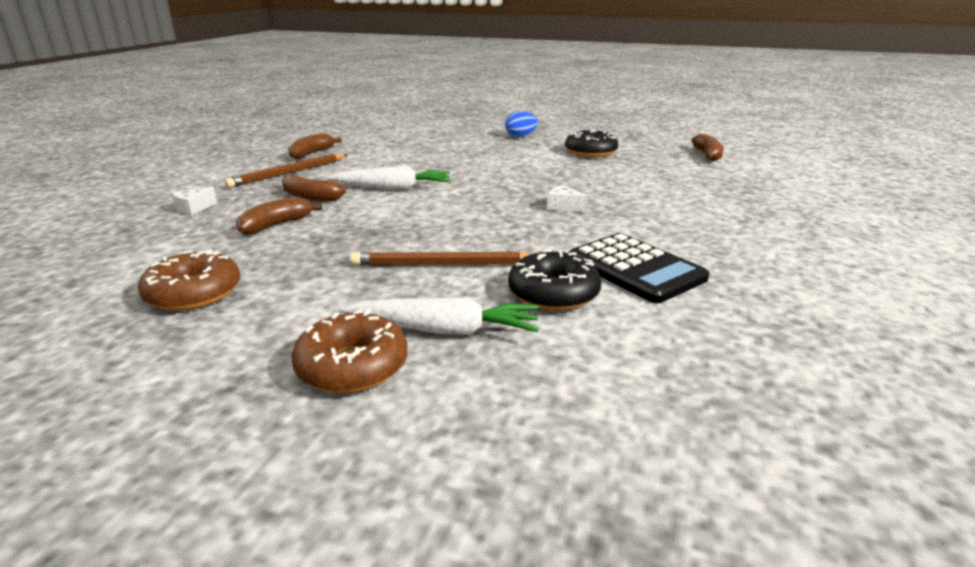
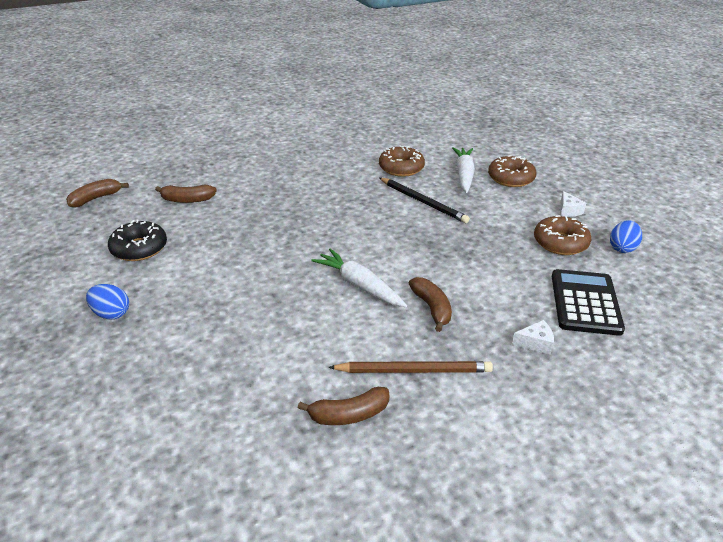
camera: 135 degrees left, 10 degrees up
brown banana [236,197,322,235] -> brown banana moved to [155,185,217,203]
white carrot [341,297,539,335] -> white carrot turned 45 degrees clockwise [452,147,475,193]
brown pencil [350,252,530,265] -> black pencil [380,178,470,223]
black donut [508,250,601,311] -> brown donut [379,146,425,177]
white cheese [547,185,587,212] -> white cheese moved to [560,191,586,217]
black calculator [569,233,709,303] -> black calculator moved to [552,269,625,336]
none -> blue egg [610,220,642,253]

